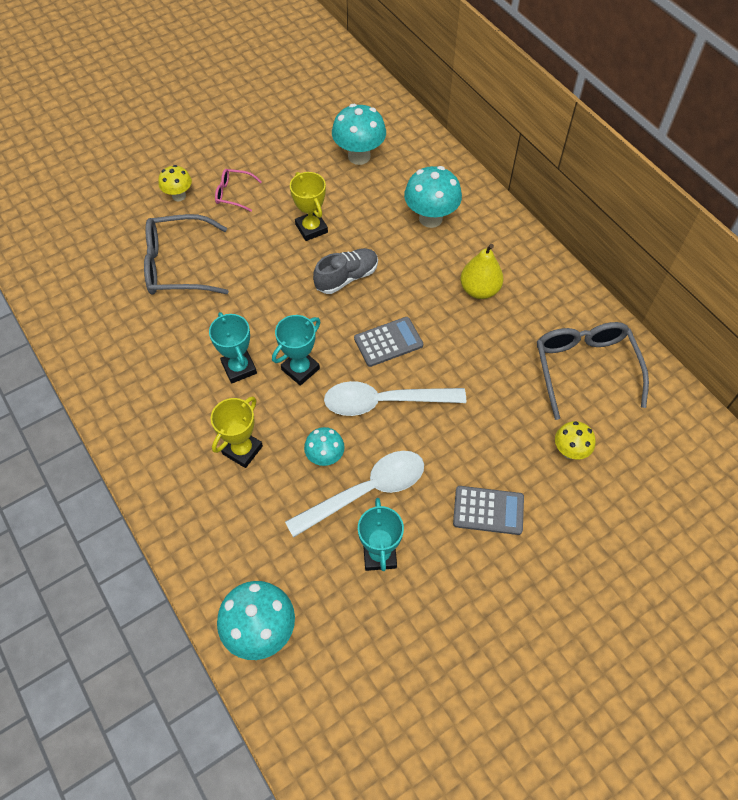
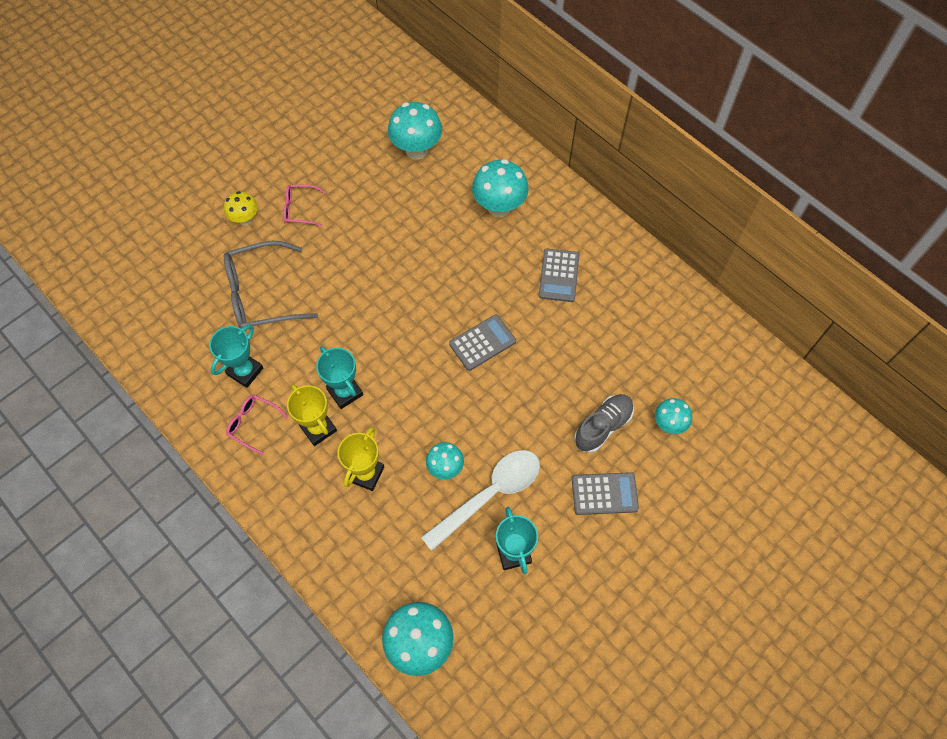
camera: 10 degrees left, 5 degrees up
turquoise trophy [272,315,321,386] -> turquoise trophy moved to [209,324,263,388]
yellow trophy [290,172,328,241] -> yellow trophy moved to [287,384,337,446]
grey shoe [313,248,378,294] -> grey shoe moved to [574,394,634,453]
white spoon [324,381,466,416] -> none
yellow pear [460,244,503,299] -> grey calculator [539,249,579,302]
grey glasses [537,322,649,420] -> none
yellow mushroom [555,421,596,460] -> turquoise mushroom [655,398,692,434]
none -> pink glasses [226,395,288,455]

